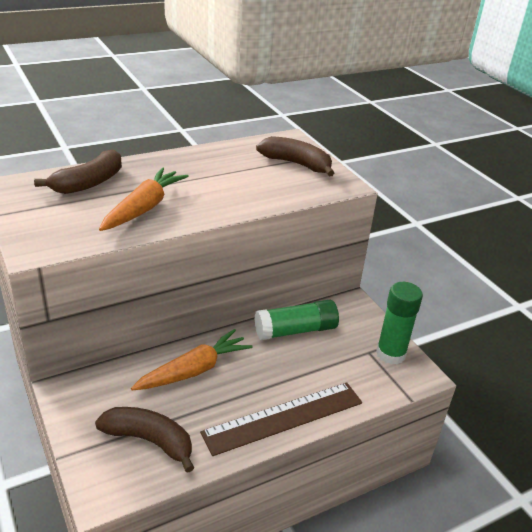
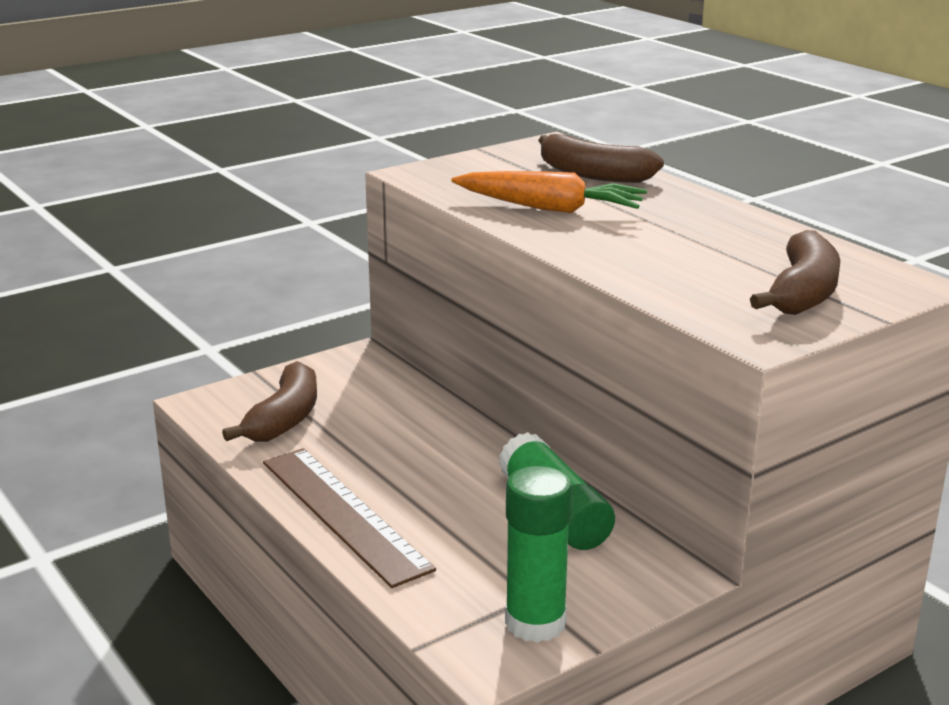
camera: 85 degrees right, 10 degrees down
orange carrot [131,329,253,390] -> none

